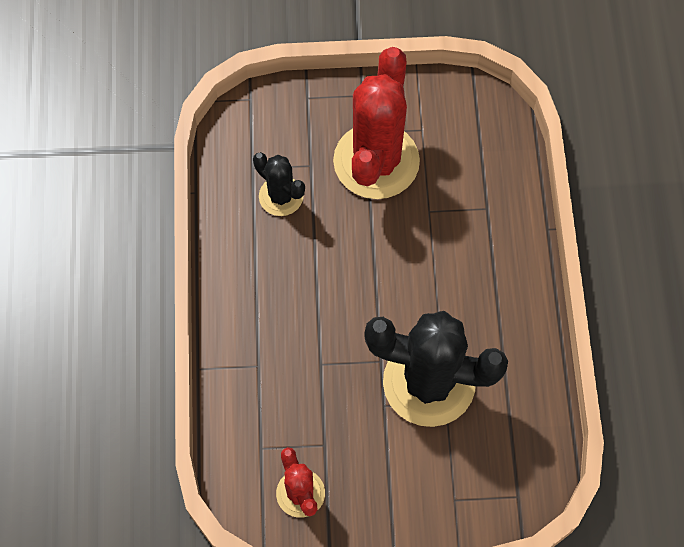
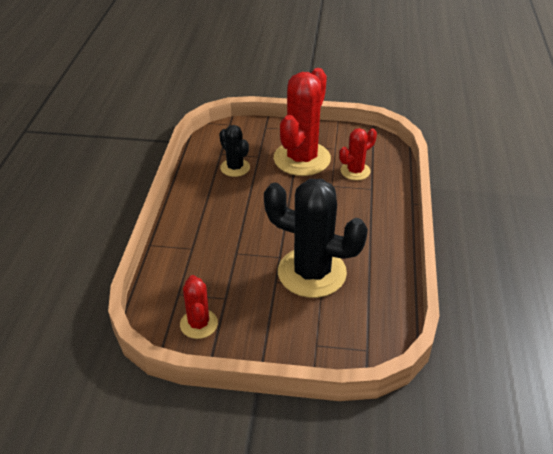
camera: 10 degrees right, 25 degrees down
none -> red cactus [339,128,377,180]

